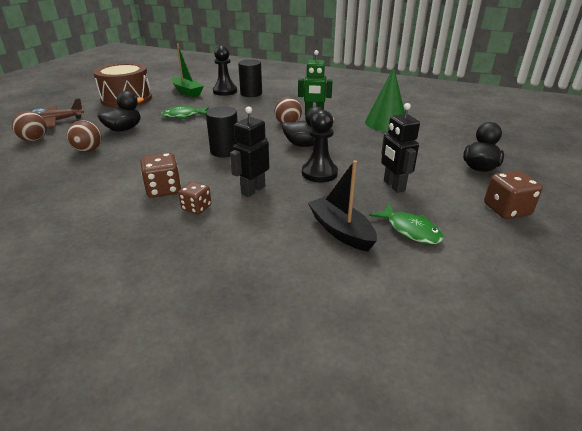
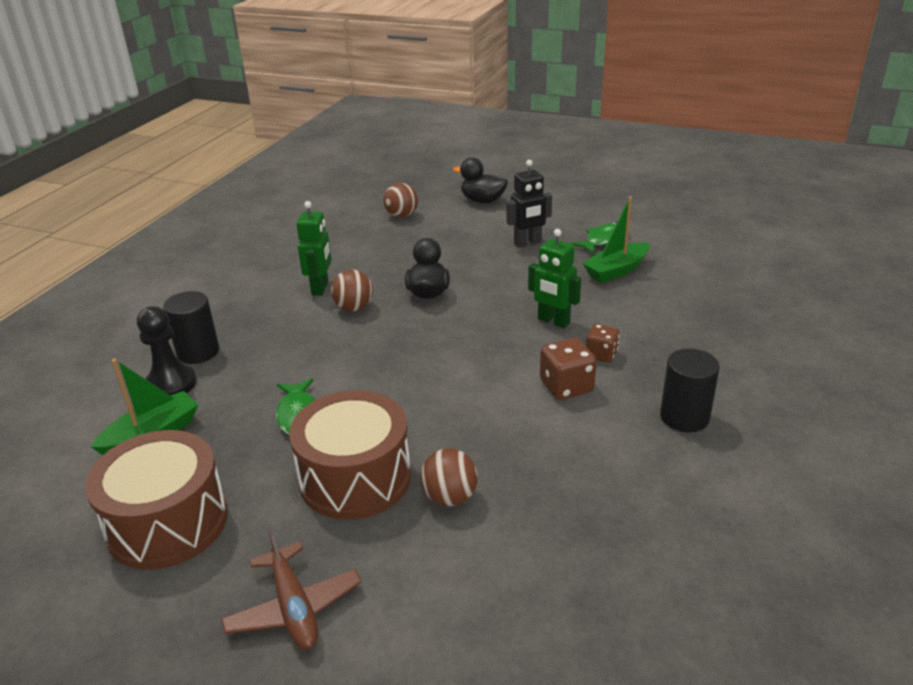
camera: 90 degrees left, 0 degrees up
brown ball [12,111,47,141] -> brown ball moved to [383,183,418,218]
black duck [97,91,144,132] -> brown drum [289,390,411,520]
black cylinder [206,106,238,157] -> black cylinder moved to [660,349,720,433]
black robot [230,106,269,197] -> green robot [528,229,581,328]
black pawn [302,110,338,182] -> none
black boat [308,160,377,252] -> green boat [582,196,650,283]
green cone [365,67,405,132] -> none
brown dice [484,170,543,219] -> none

